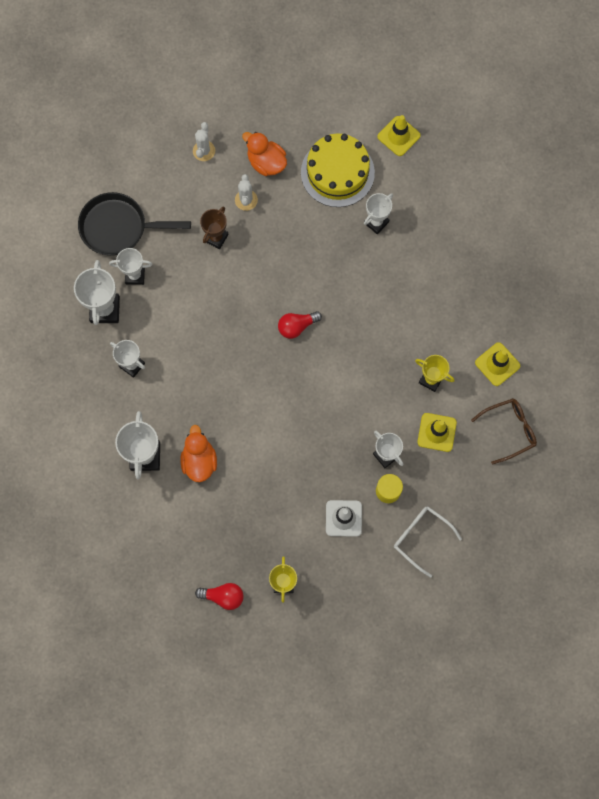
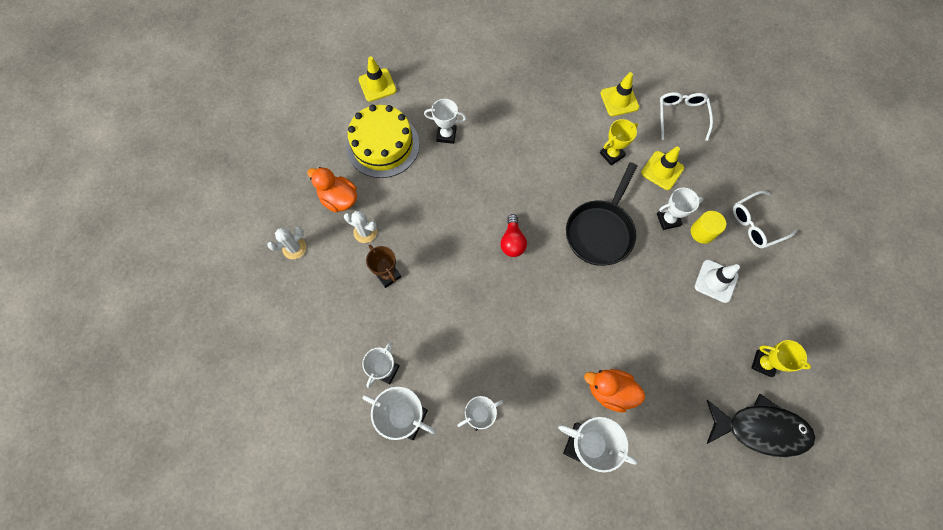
camera: 65 degrees left, 5 degrees down
black pan [78,192,191,256] -> black pan moved to [566,162,637,266]
white cactus [193,122,215,161] -> white cactus turned 75 degrees counterclockwise [267,226,306,259]
red light bulb [195,583,244,610] -> black fish [707,394,816,457]
orange duck [242,132,287,176] -> orange duck turned 60 degrees clockwise [307,167,357,212]
white trophy [364,193,393,234] -> white trophy turned 60 degrees counterclockwise [424,99,466,144]
brown glasses [471,398,537,464] -> white glasses [660,92,713,141]

